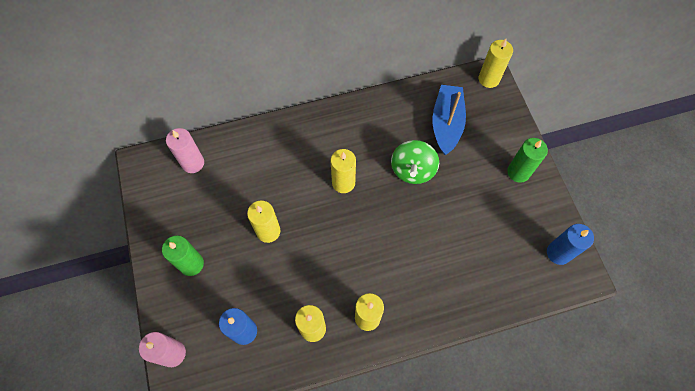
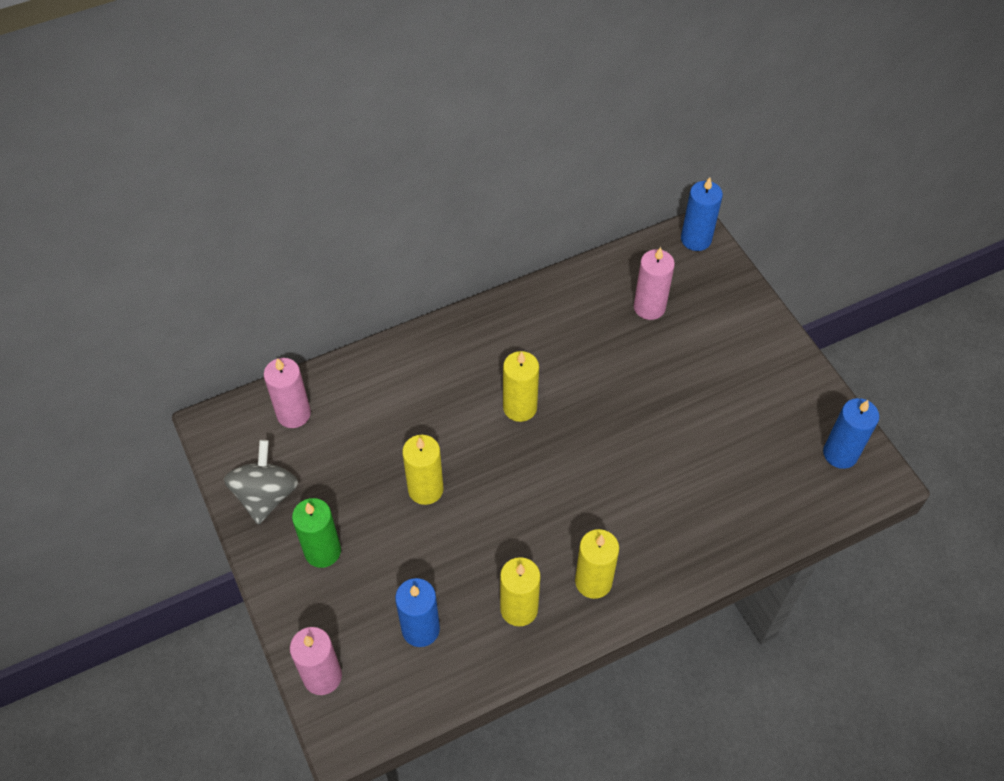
camera: 10 degrees left, 10 degrees down
green spinning top [391,140,439,184] -> none
blue boat [432,85,466,155] -> pink candle [634,247,675,320]
yellow candle [479,39,513,88] -> blue candle [681,177,723,251]
green candle [507,138,548,183] -> none
none -> grey spinning top [224,440,298,525]

